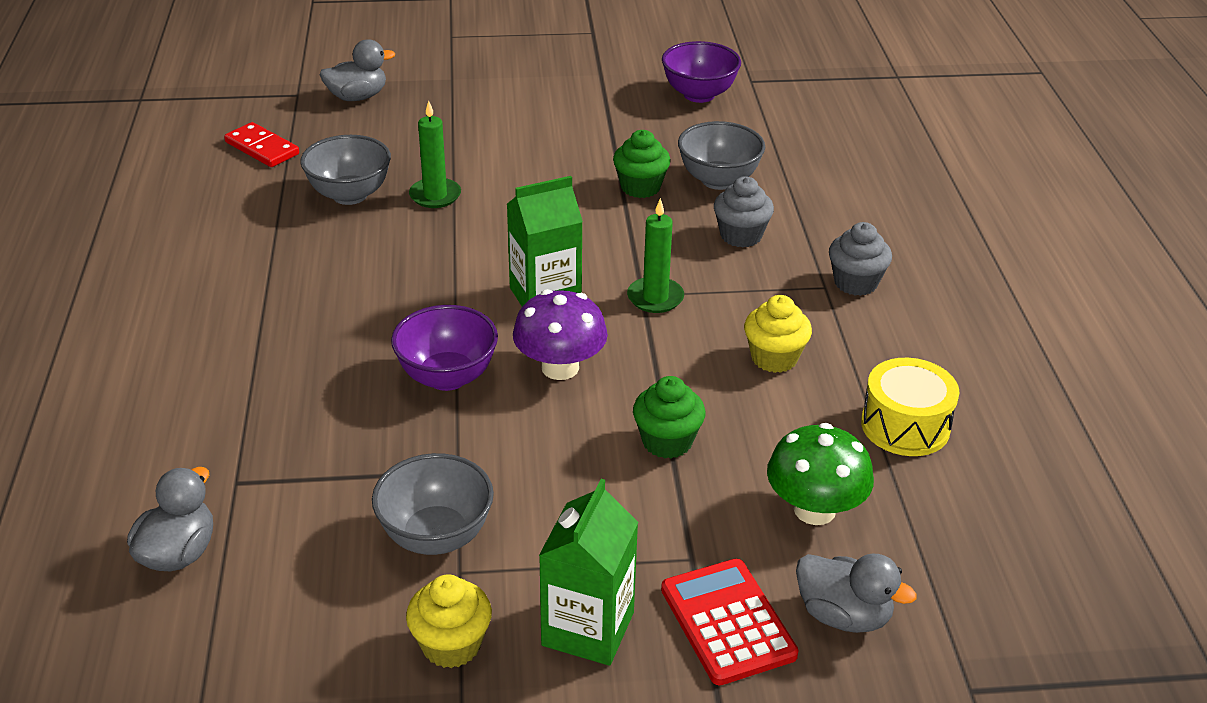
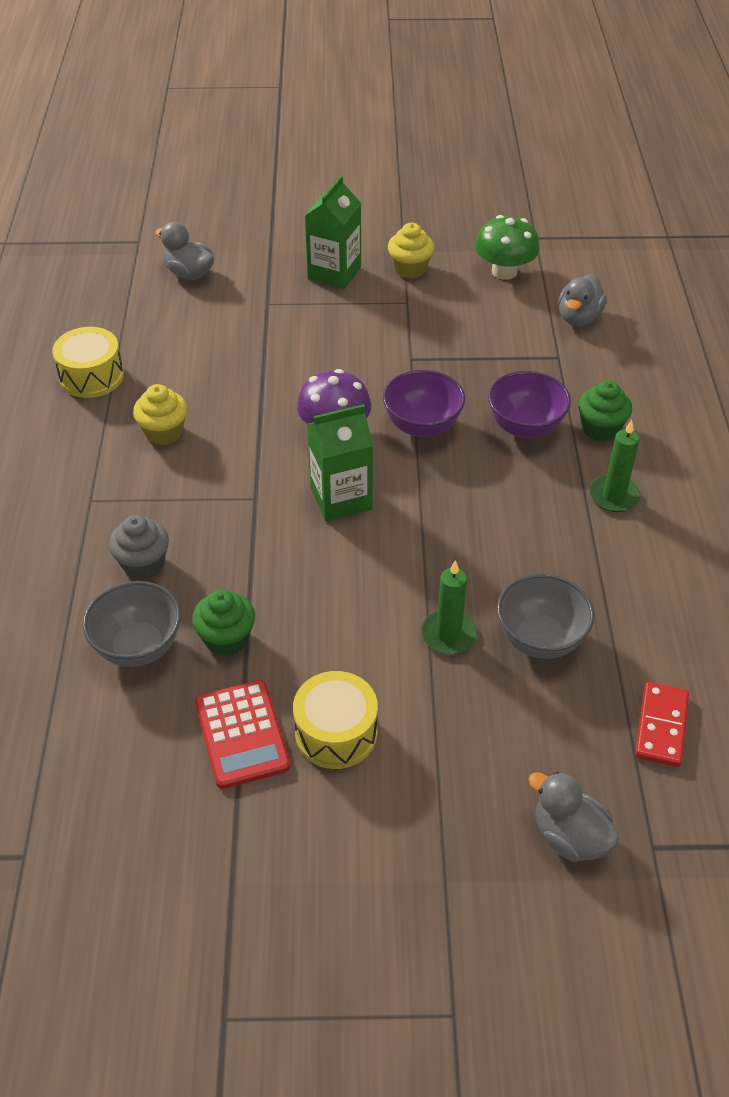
camera: 175 degrees left, 10 degrees up
red domino [224,122,299,167] -> red domino turned 60 degrees clockwise [635,682,689,767]
grey duck [320,39,395,101] -> grey duck turned 60 degrees clockwise [528,772,619,862]
grey bowl [372,453,494,555] -> none
green candle [627,198,684,313] -> green candle moved to [589,420,640,512]
green cupcake [633,376,705,459] -> green cupcake moved to [578,380,632,442]
red calculator [661,559,799,685] -> red calculator moved to [195,680,290,789]
purple bowl [662,41,741,103] -> purple bowl moved to [488,371,571,439]
green mushroom [767,423,874,525] -> green mushroom moved to [475,215,540,280]
grey cupcake [829,222,892,296] -> none
none -> yellow drum [293,671,378,769]

